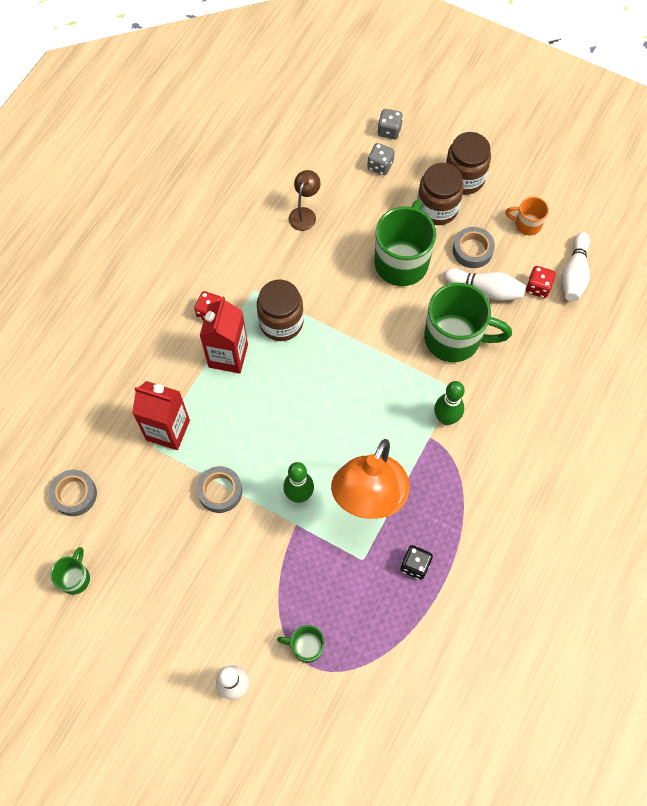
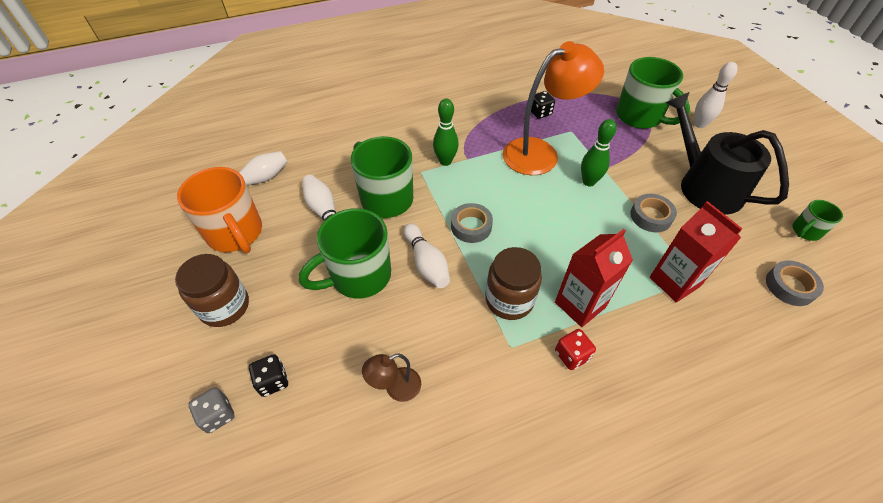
camera: 140 degrees left, 15 degrees down
green mug [277,625,325,663] -> green mug [616,57,690,129], size x2.01
grey dice [367,143,395,175] -> black dice [249,354,289,397]
brown jar [417,163,464,225] -> none
grey tape [453,227,495,268] -> grey tape moved to [451,203,493,243]
orange mug [505,197,549,236] -> orange mug [177,167,262,253], size x2.01
red dice [526,266,556,298] -> none
none -> white bowling pin [404,223,450,288]
none -> black watering can [666,92,789,215]

